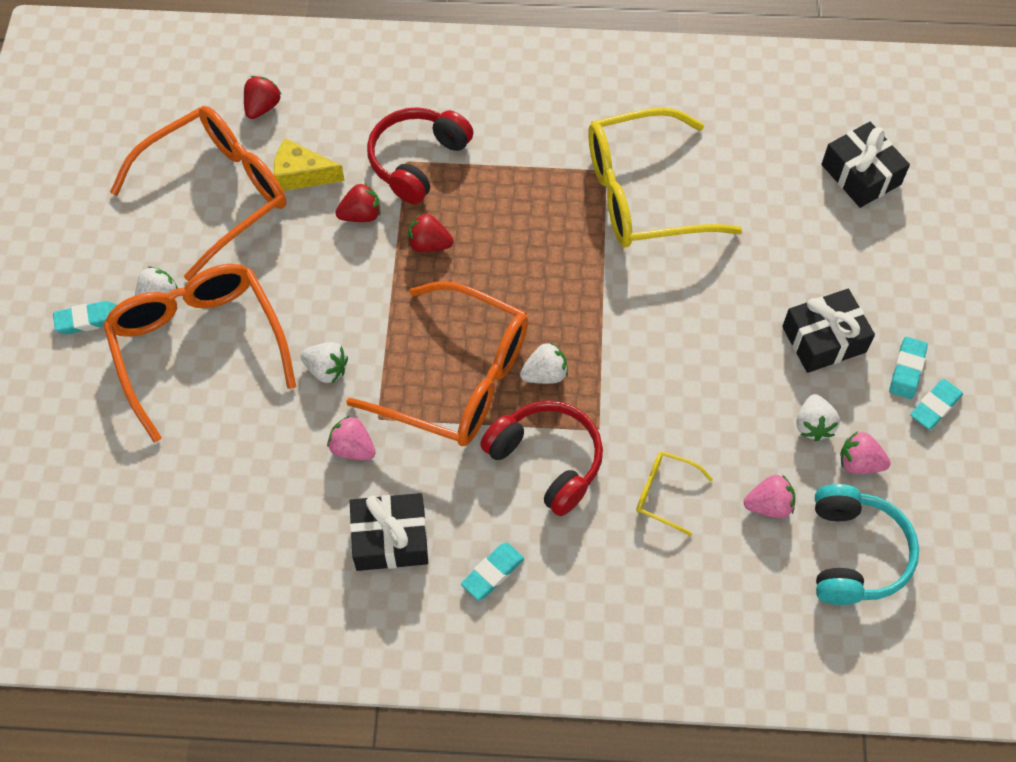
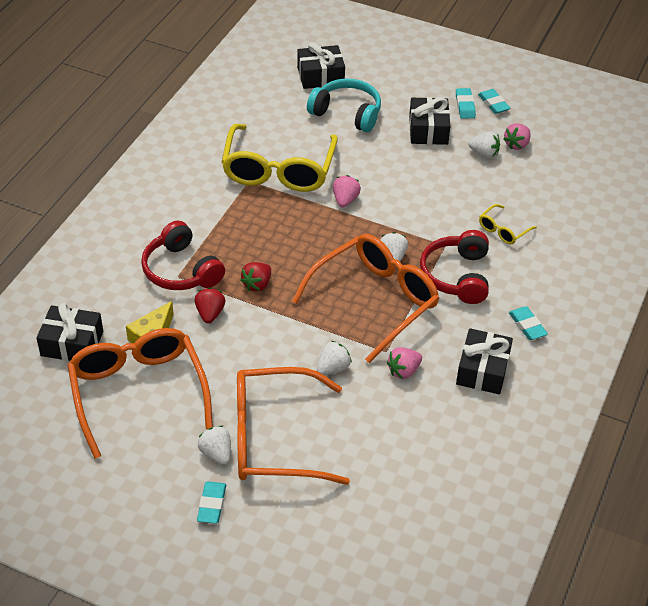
camera: 70 degrees left, 15 degrees down
red strawberry [244,76,281,119] -> black gift [36,303,103,361]
red headphones [480,400,603,516] -> red headphones turned 60 degrees counterclockwise [420,230,489,304]
pink strawberry [744,474,795,518] -> pink strawberry moved to [333,175,361,207]
turquoise headphones [815,484,919,605] -> turquoise headphones moved to [307,78,381,132]
turquoise eraser [889,337,928,399] -> turquoise eraser turned 45 degrees clockwise [456,88,476,119]

